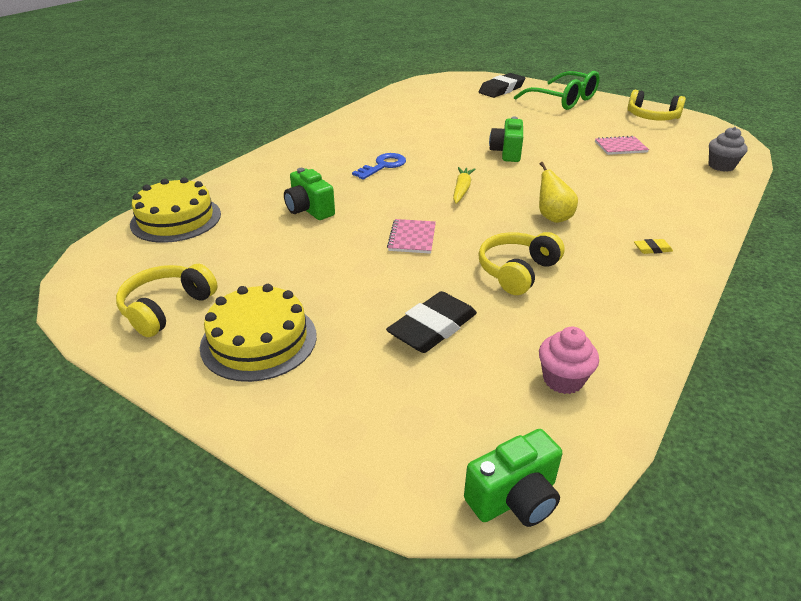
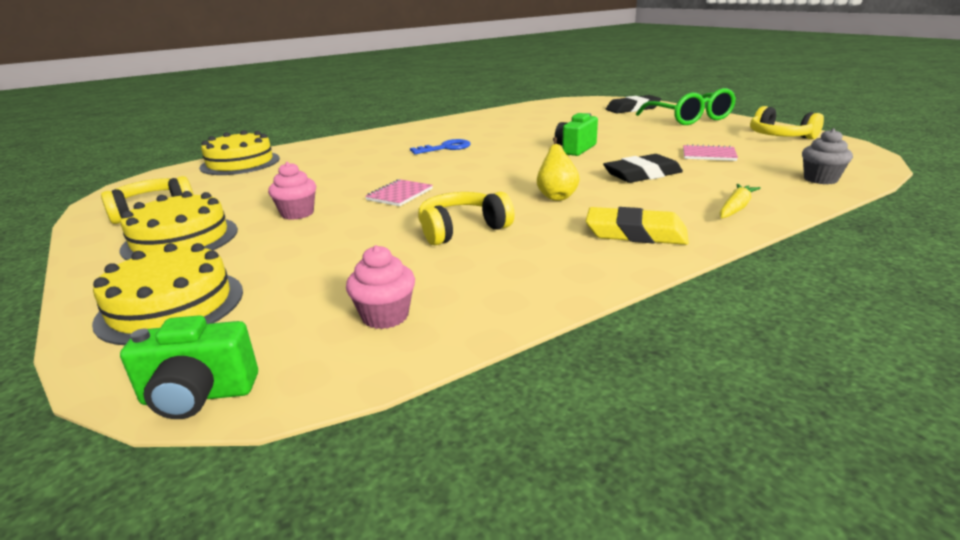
camera: 25 degrees right, 10 degrees down
green camera [284,168,335,220] -> none
black eraser [386,291,477,353] -> black eraser moved to [603,154,683,183]
yellow carrot [453,167,475,204] -> yellow carrot moved to [719,184,761,218]
yellow eraser [634,239,673,254] -> yellow eraser [586,207,689,245], size x2.22
none -> yellow cake [92,243,243,345]
none -> pink cupcake [268,162,316,220]

